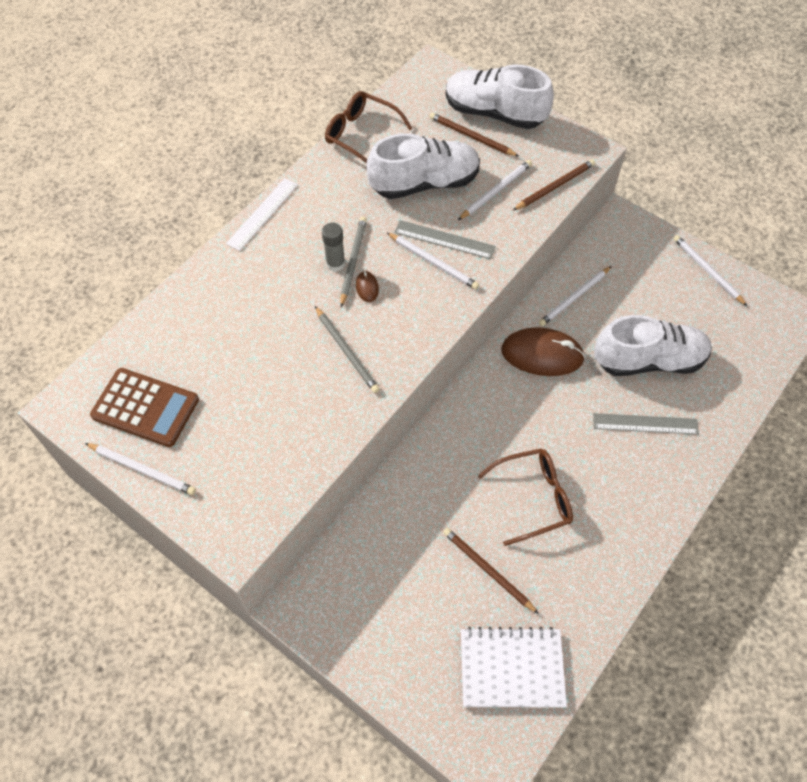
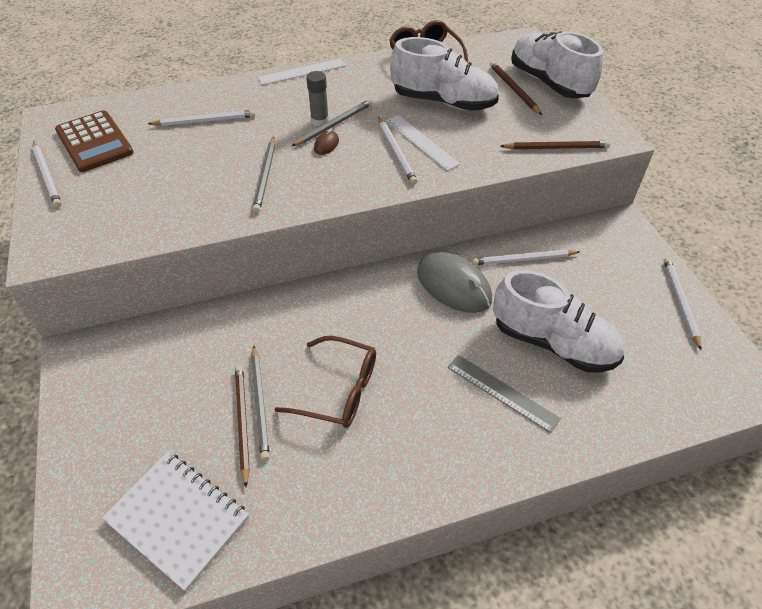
camera: 35 degrees right, 10 degrees down
grey ruler [394,220,496,259] -> white ruler [386,115,460,171]
white pencil [458,160,532,220] -> white pencil moved to [148,110,255,126]
brown mouse [501,327,585,376] -> grey mouse [417,252,492,313]
none -> grey pencil [251,346,270,461]

